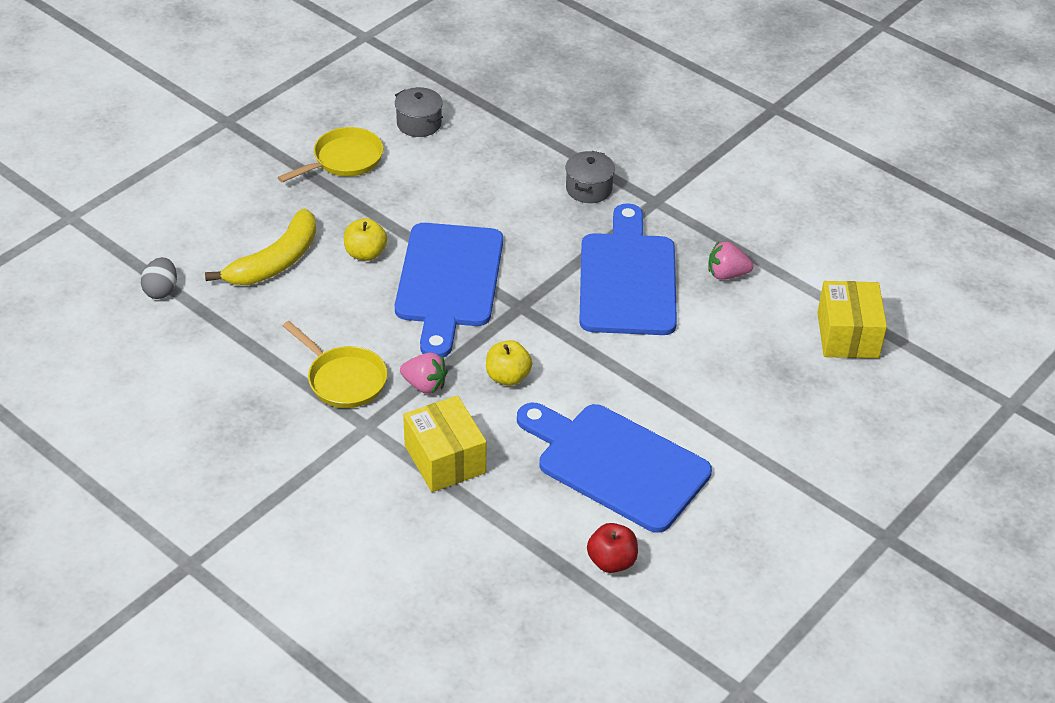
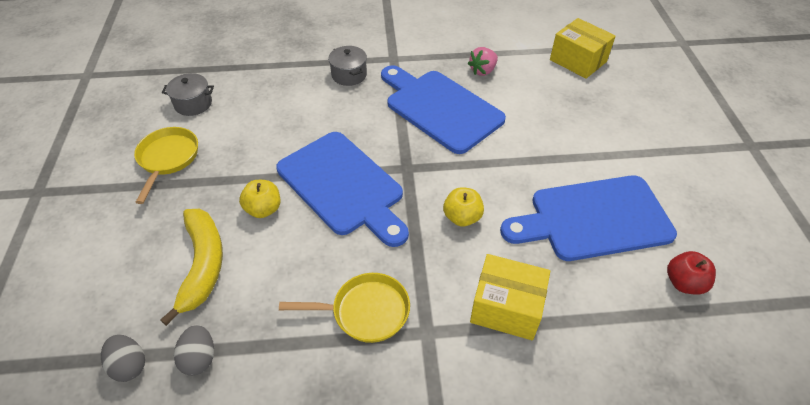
camera: 45 degrees left, 5 degrees up
pink strawberry [400,353,448,394] -> none
none -> grey egg [174,325,214,376]

